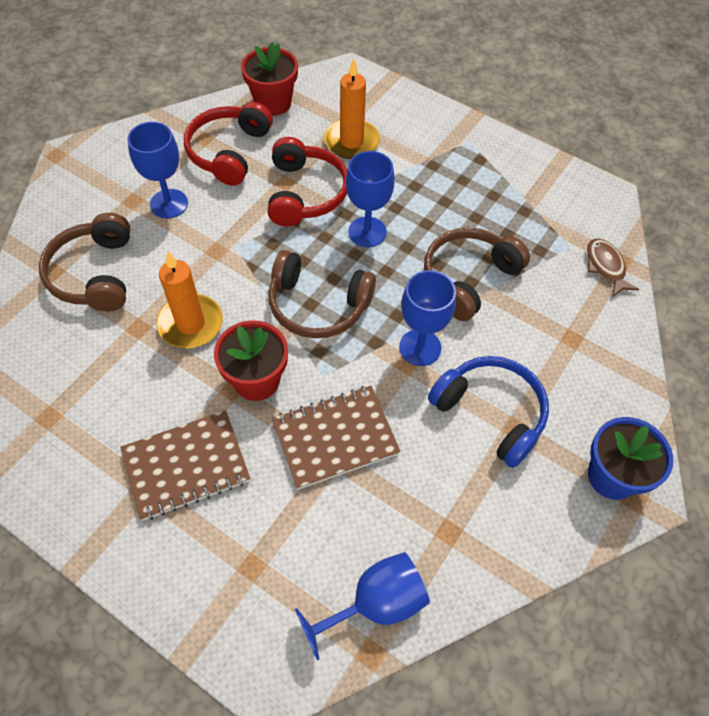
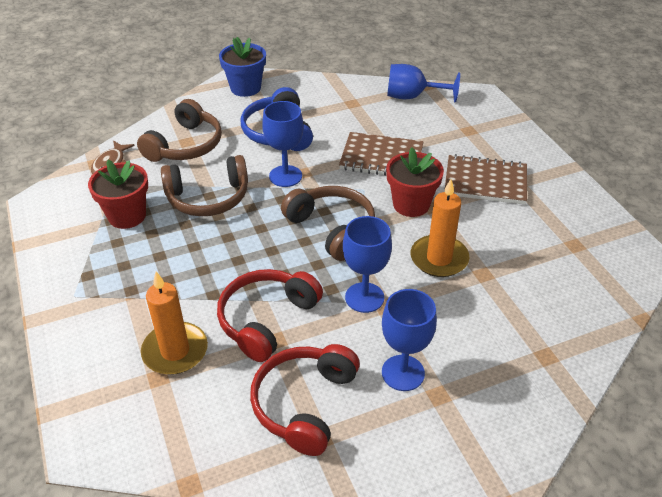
camera: 145 degrees left, 15 degrees down
brown headphones [39,213,130,311] -> brown headphones moved to [137,99,222,162]
red headphones [184,102,273,186] -> red headphones turned 150 degrees clockwise [250,344,360,456]
red flower pot [241,42,298,116] -> red flower pot moved to [88,160,148,229]
blue goblet [346,151,395,247] -> blue goblet moved to [343,216,392,313]

